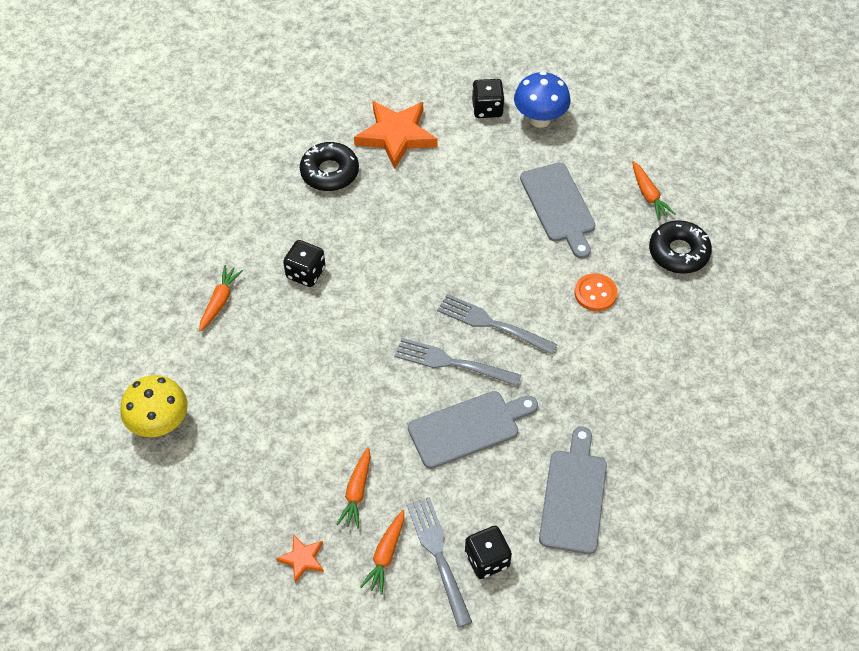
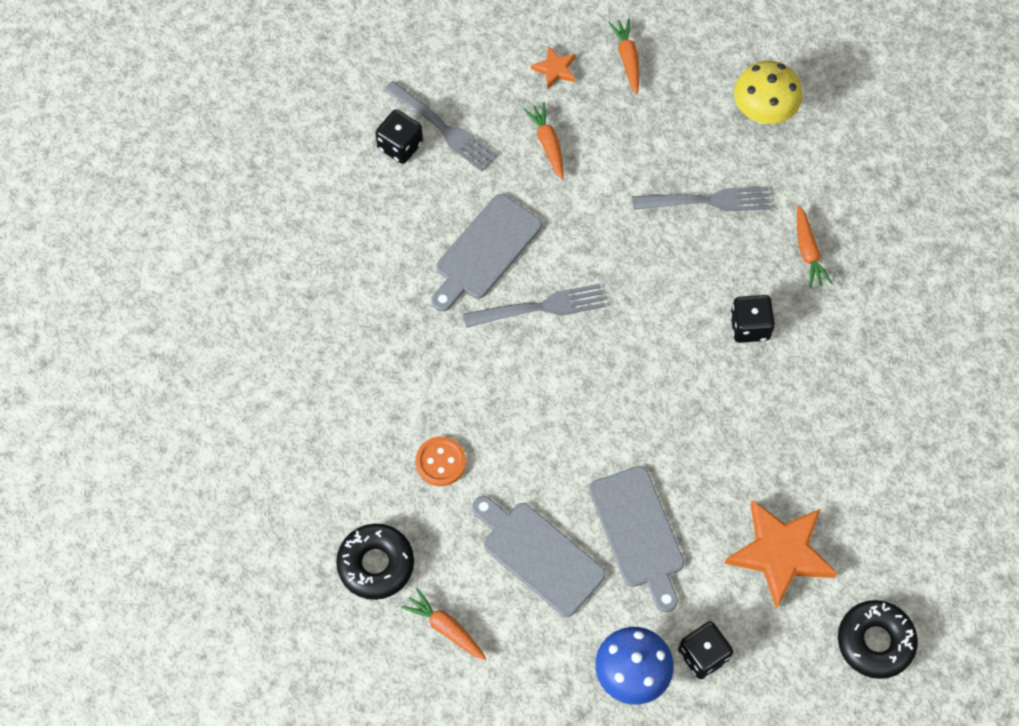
camera: 150 degrees right, 10 degrees up
black donut [300,142,359,191] -> black donut moved to [838,600,918,679]
orange carrot [360,510,404,595] -> orange carrot moved to [608,18,639,94]
grey fork [437,294,558,355] -> grey fork moved to [632,187,771,211]
grey cutting board [539,427,607,554] -> grey cutting board moved to [589,466,684,612]

